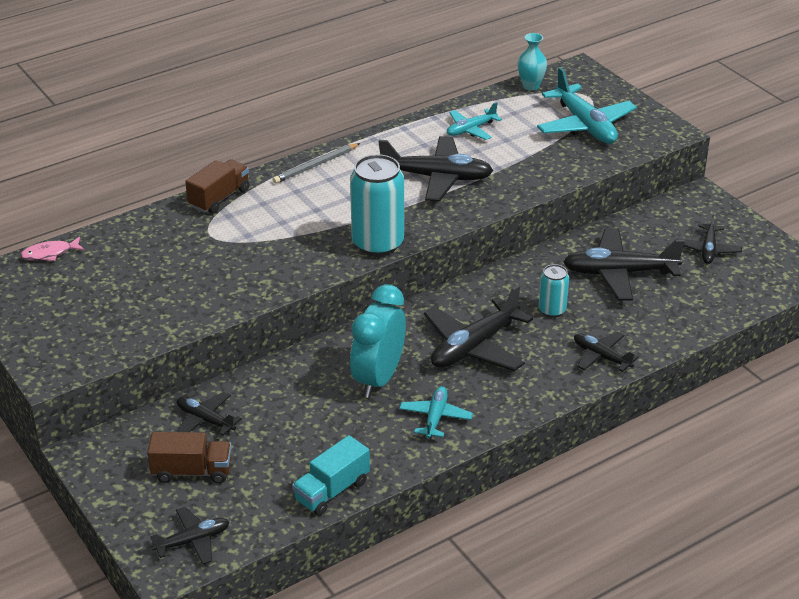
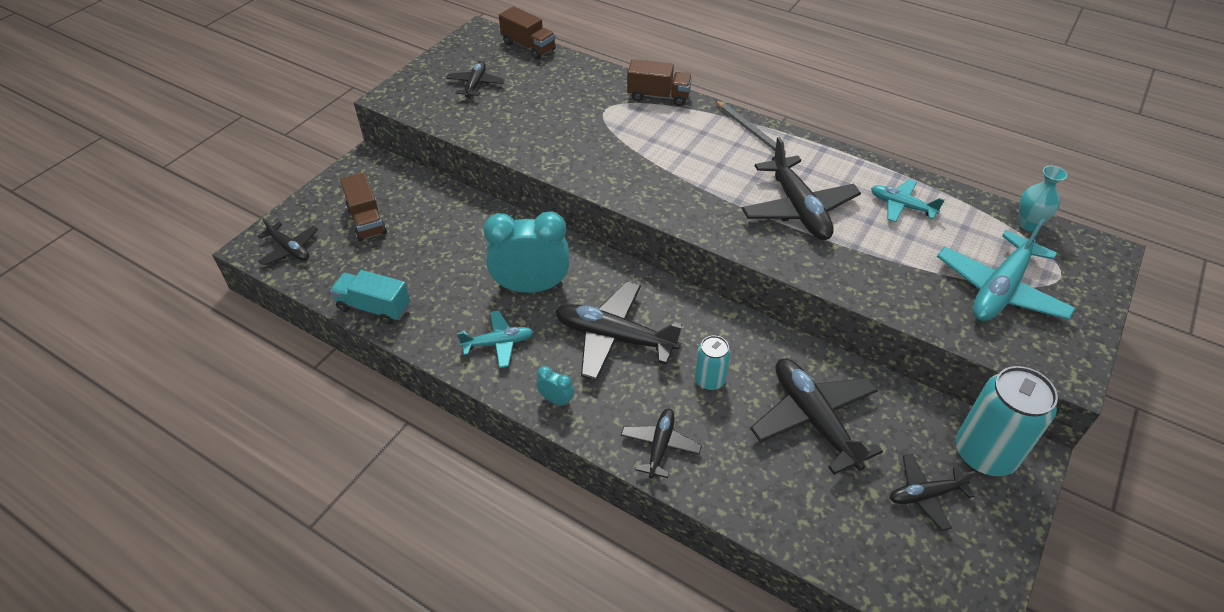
camera: 65 degrees right, 10 degrees up
pink fish [20,237,85,261] -> brown truck [499,6,556,59]
black plane [177,392,242,436] -> black plane moved to [446,61,505,98]
grey pencil [273,143,360,184] -> grey pencil turned 150 degrees counterclockwise [715,100,786,154]
turquoise can [350,154,404,256] -> turquoise can moved to [956,366,1058,476]
none -> turquoise clock [536,366,574,407]

